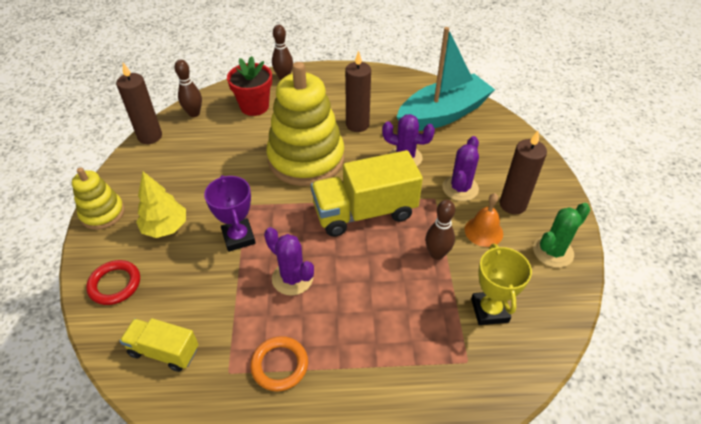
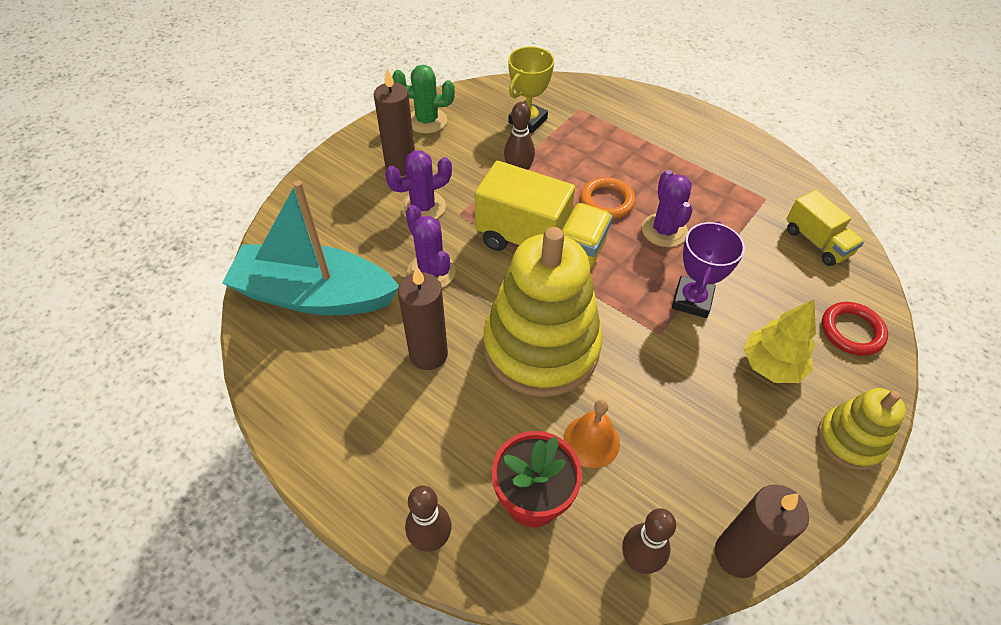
camera: 140 degrees left, 5 degrees up
orange ring [250,336,308,392] -> orange ring moved to [581,177,635,219]
orange bell [465,193,503,247] -> orange bell moved to [563,400,620,468]

